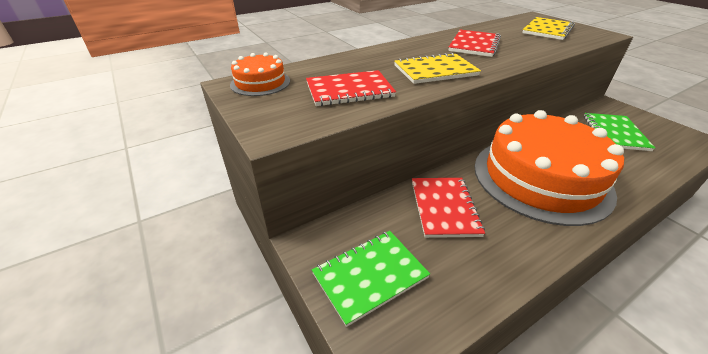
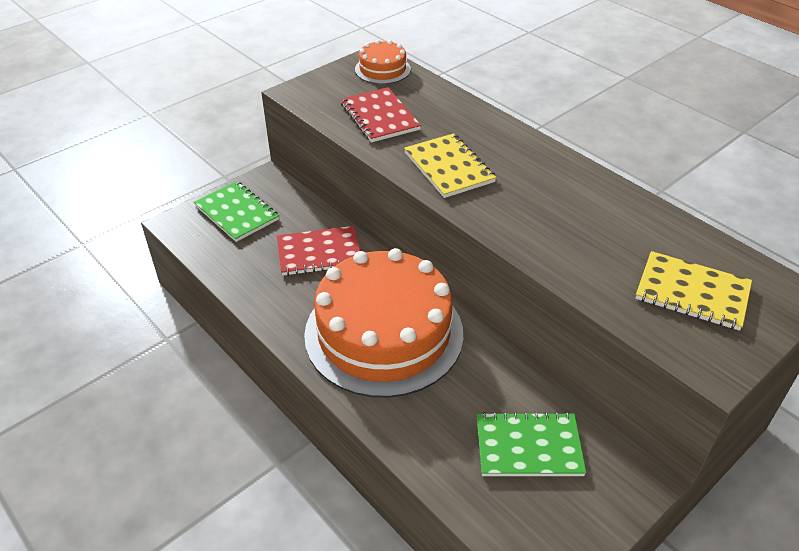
camera: 80 degrees right, 5 degrees up
red notebook [448,30,501,57] -> none

